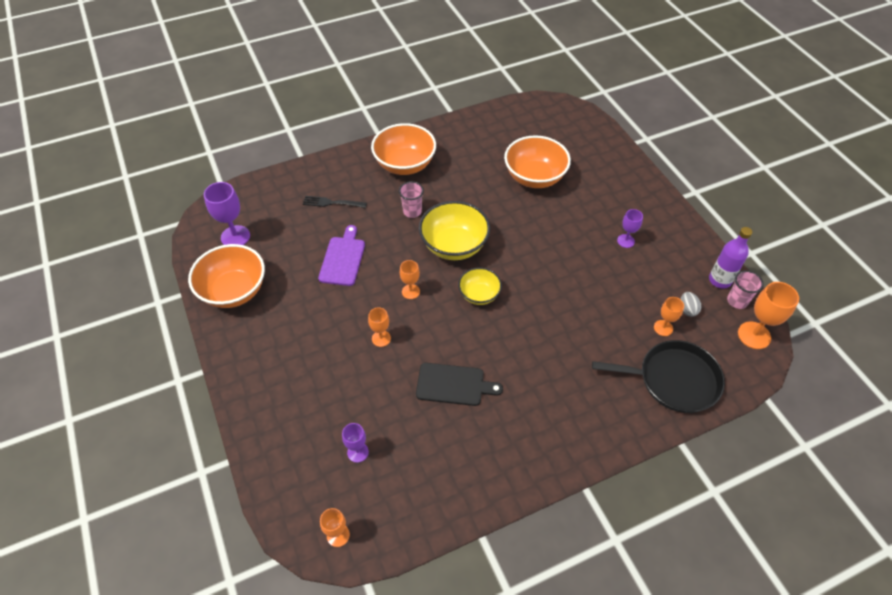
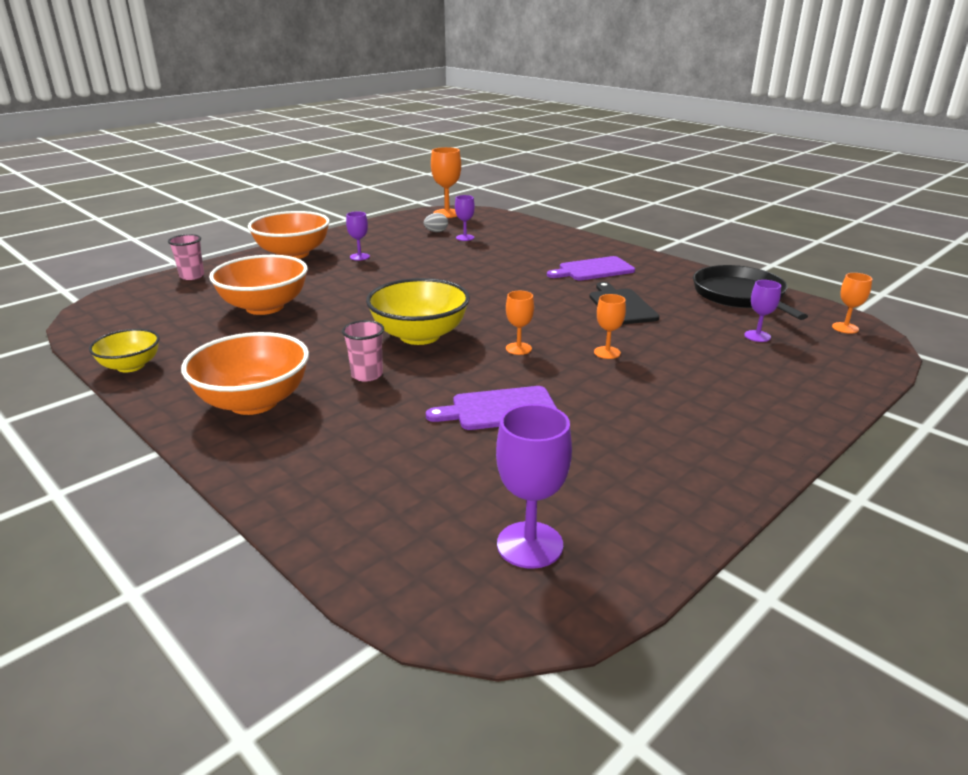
camera: 110 degrees left, 25 degrees down
orange bowl [188,244,265,308] -> orange bowl moved to [248,211,330,259]
black fork [303,196,367,208] -> none
yellow bowl [458,267,502,305] -> yellow bowl moved to [89,329,160,372]
black pan [592,340,725,413] -> black pan moved to [693,265,808,320]
orange goblet [654,297,684,336] -> purple goblet [455,195,475,241]
purple bottle [709,227,752,288] -> none
pink cup [727,270,764,309] -> pink cup moved to [168,234,204,280]
none -> purple cutting board [547,256,635,280]

